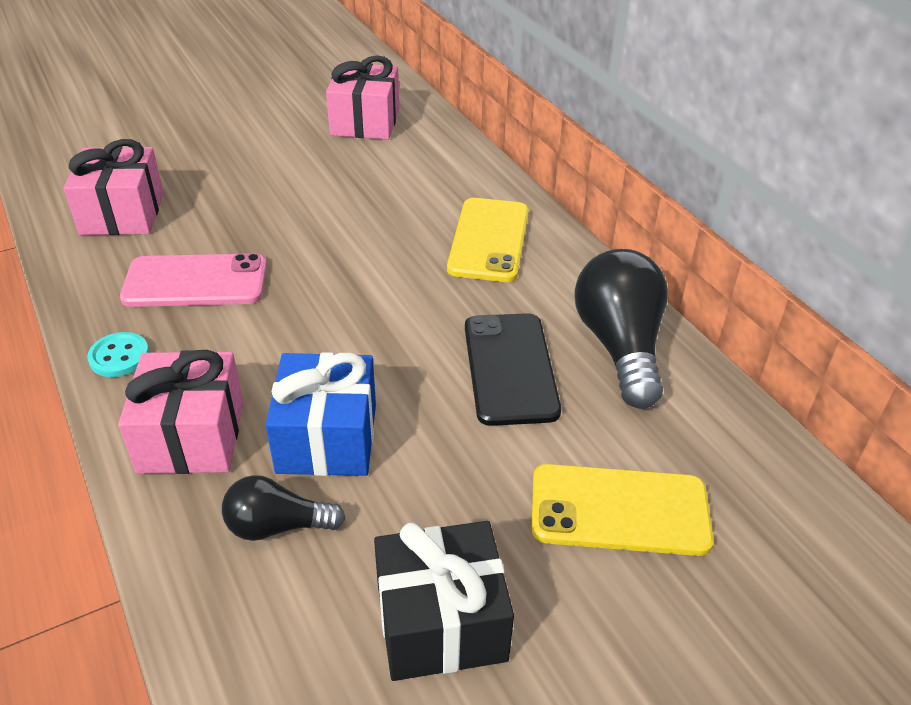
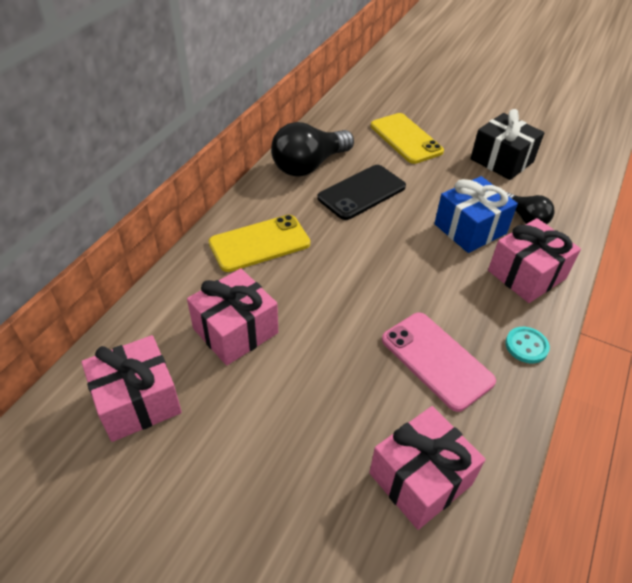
camera: 125 degrees left, 5 degrees up
none -> pink gift [187,268,278,366]

